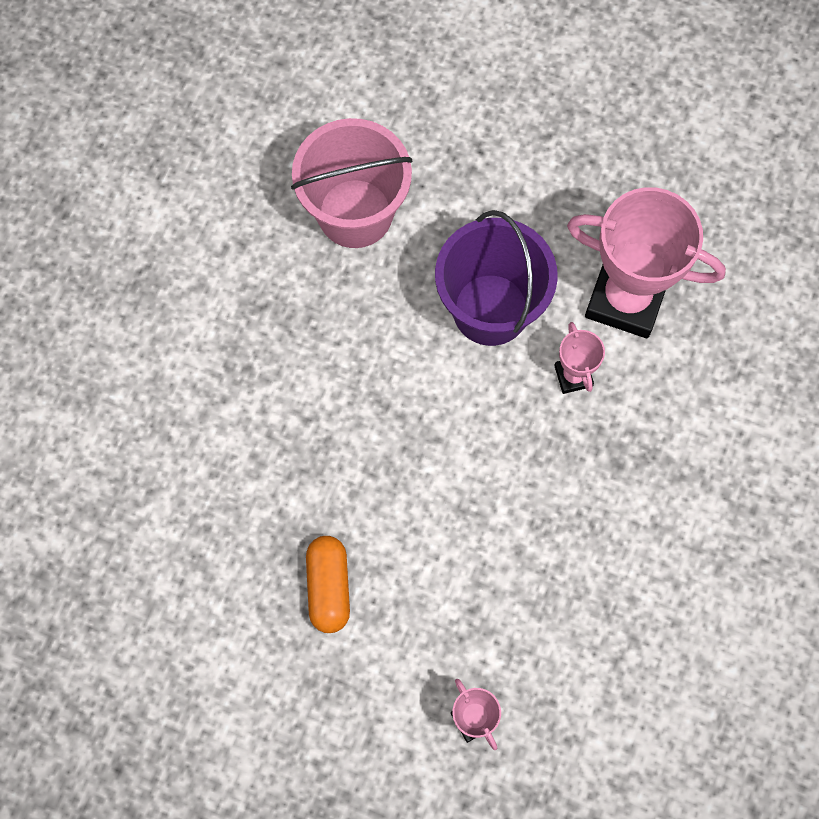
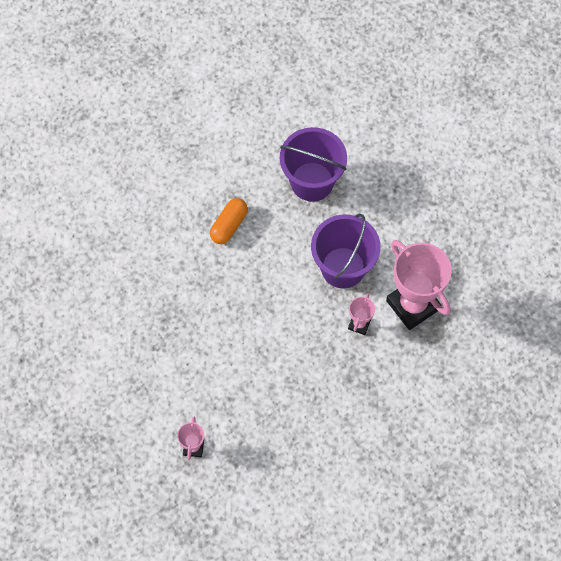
camera: 35 degrees right, 5 degrees down
pink bucket [291,118,413,248] -> purple bucket [280,127,347,201]
orange capsule [306,536,350,633] -> orange capsule moved to [210,198,248,244]

